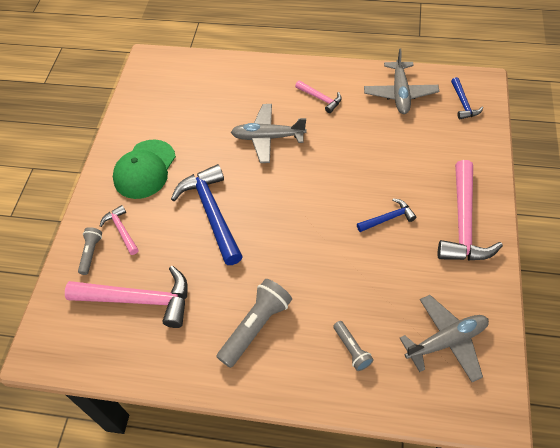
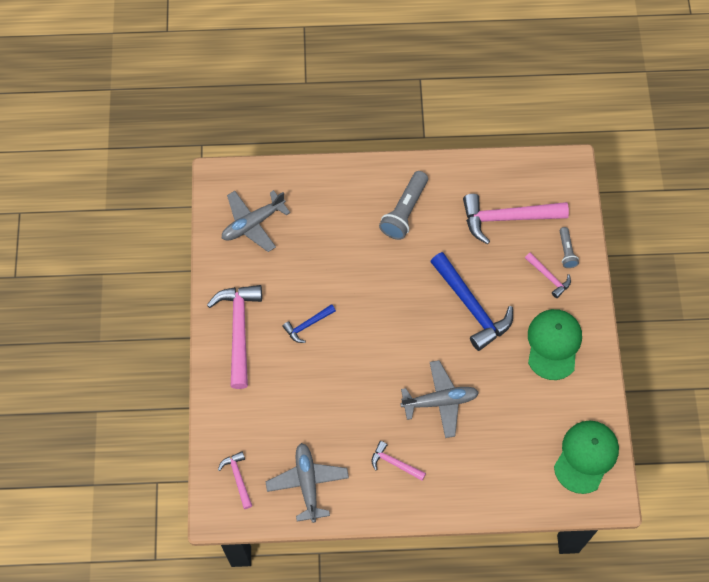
camera: 165 degrees right, 10 degrees up
grey flashlight [333,321,374,371] -> none
blue hammer [451,77,483,119] -> pink hammer [218,451,252,509]
none -> green cap [554,420,619,494]

